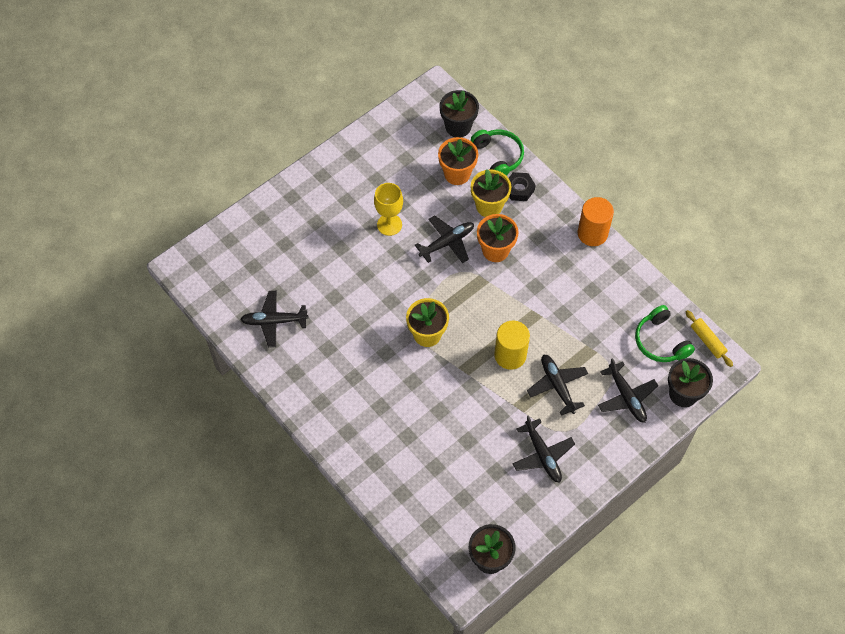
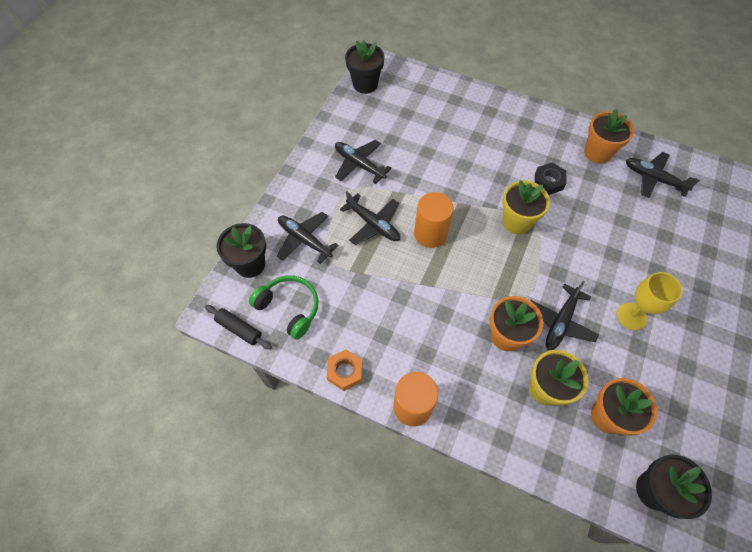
camera: 155 degrees right, 0 degrees up
black plane [240,291,309,347] -> black plane turned 120 degrees counterclockwise [626,152,700,198]
green headphones [471,129,524,176] -> none
yellow cylinder [494,321,530,370] -> orange cylinder [414,192,454,248]
black nut [509,172,536,201] -> black nut moved to [535,163,566,195]
yellow rolling pin [686,310,733,367] -> black rolling pin [205,305,272,349]
none -> orange nut [327,350,363,391]
none -> orange flower pot [584,109,634,164]

